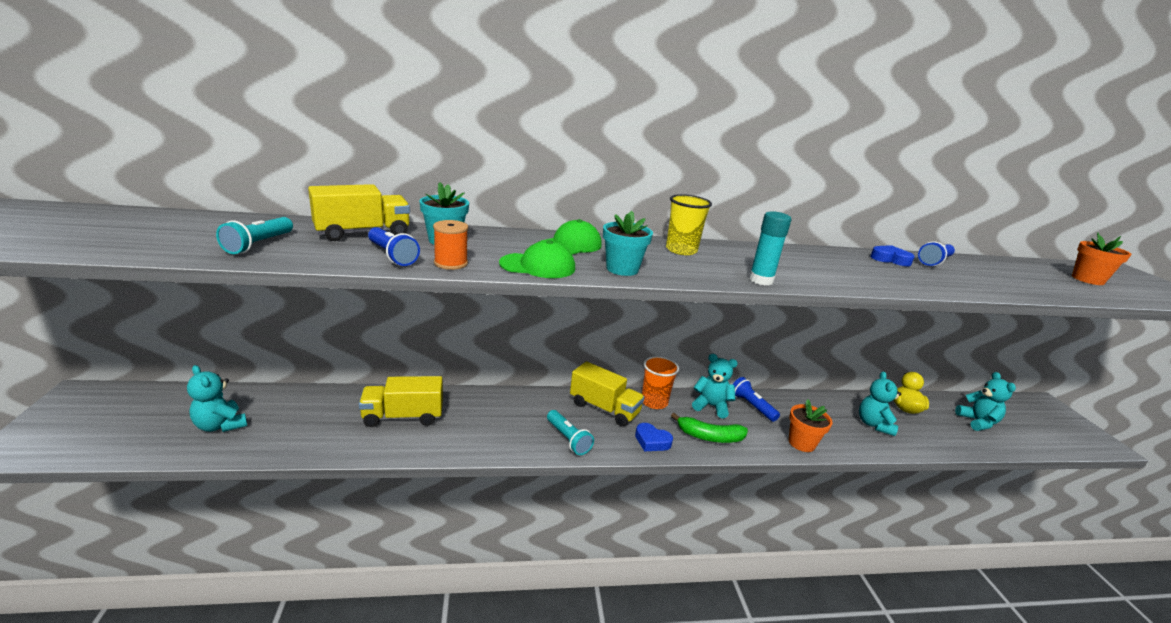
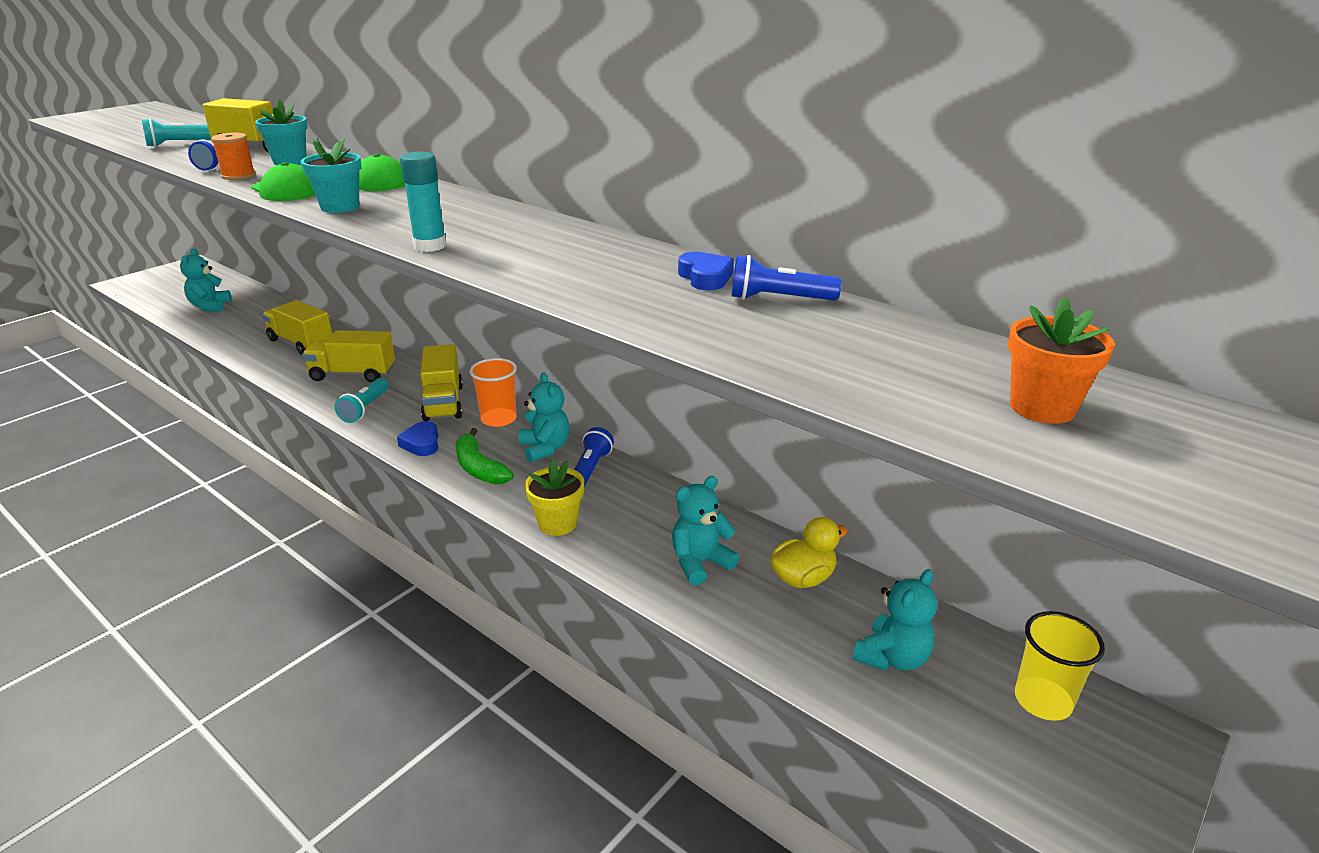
camera: 50 degrees right, 5 degrees up
yellow cup [666,194,712,255] -> yellow cup moved to [1015,611,1105,721]
orange flower pot [789,399,833,452] -> yellow flower pot [525,460,584,536]
none -> yellow truck [302,330,395,383]

